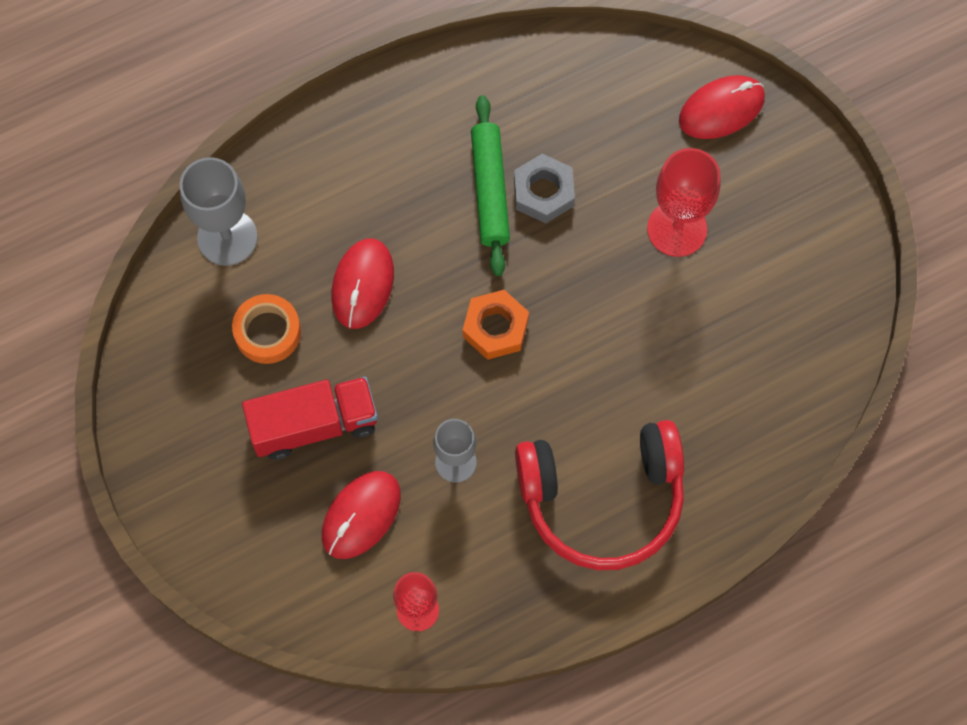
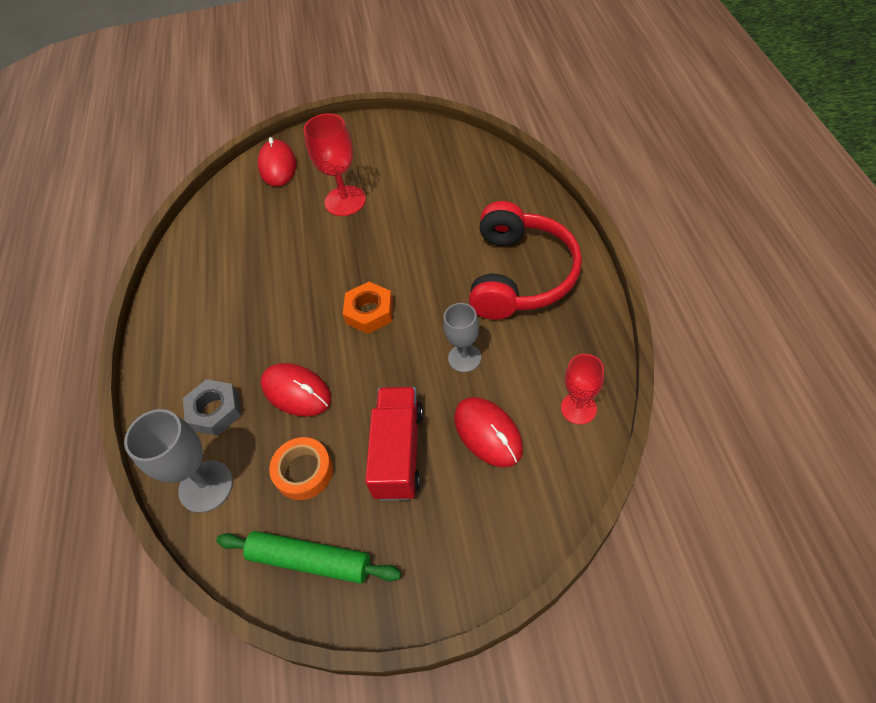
camera: 65 degrees left, 15 degrees down
green rolling pin [471,95,510,276] -> green rolling pin moved to [216,531,401,584]
grey nut [514,154,575,223] -> grey nut moved to [183,379,241,436]

